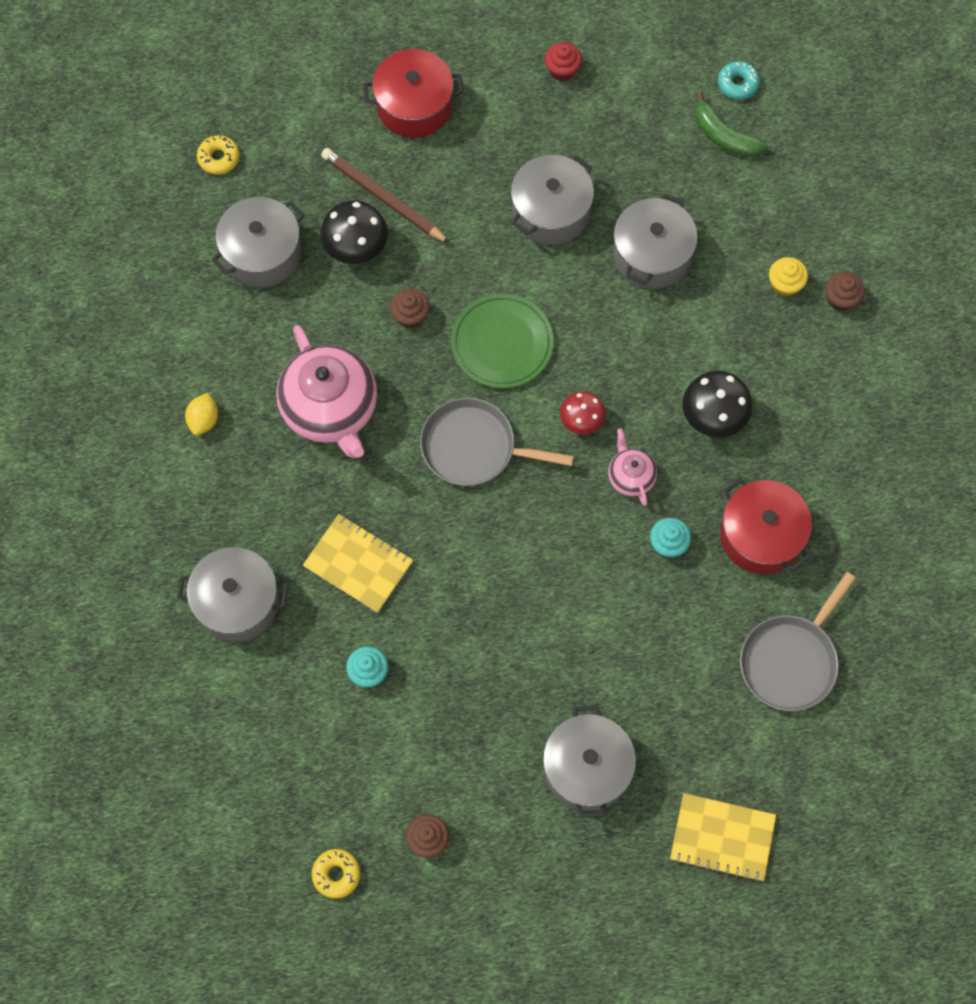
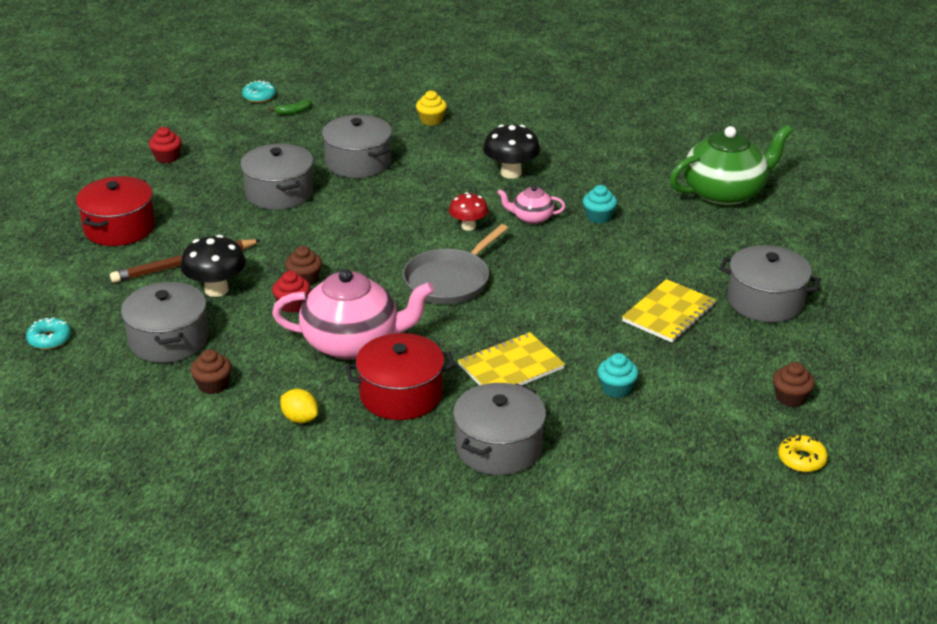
camera: 65 degrees left, 35 degrees down
yellow donut [197,135,239,174] -> turquoise donut [26,317,71,350]
green plate [451,294,554,388] -> none
yellow notebook [670,793,776,882] -> yellow notebook moved to [622,279,716,343]
green banana [695,91,767,157] -> green banana [269,99,312,115], size x0.58
red pot [720,478,812,574] -> red pot moved to [345,333,455,420]
grey pan [740,572,856,711] -> green teapot [670,125,793,206]
brown cupcake [825,272,865,311] -> brown cupcake moved to [190,349,231,394]
none -> red cupcake [272,271,310,313]

